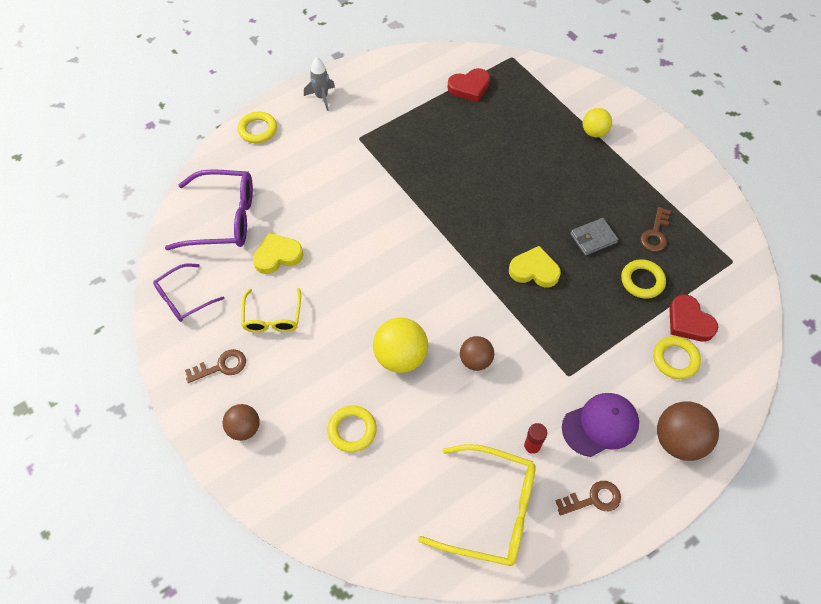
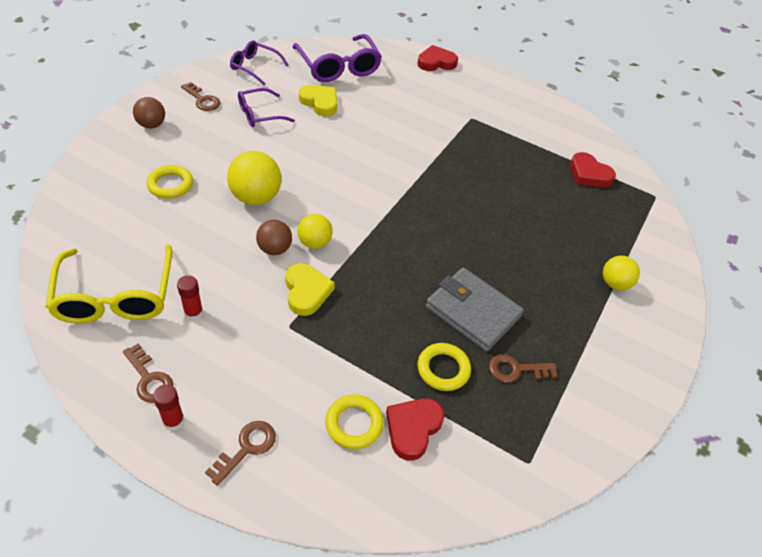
camera: 60 degrees right, 10 degrees down
yellow ring [238,111,277,143] -> red heart [418,45,458,71]
yellow glasses [241,288,301,333] -> purple glasses [238,88,295,127]
grey rocket [304,57,335,111] -> none
yellow heart [509,246,561,287] -> yellow heart moved to [285,263,335,316]
purple cap [562,393,639,457] -> none
grey wallet [570,218,619,255] -> grey wallet [426,268,524,352], size x1.75
brown ball [657,401,719,461] -> brown key [205,421,276,486]
none -> red glue stick [153,385,185,431]
none -> yellow ball [297,214,333,249]

